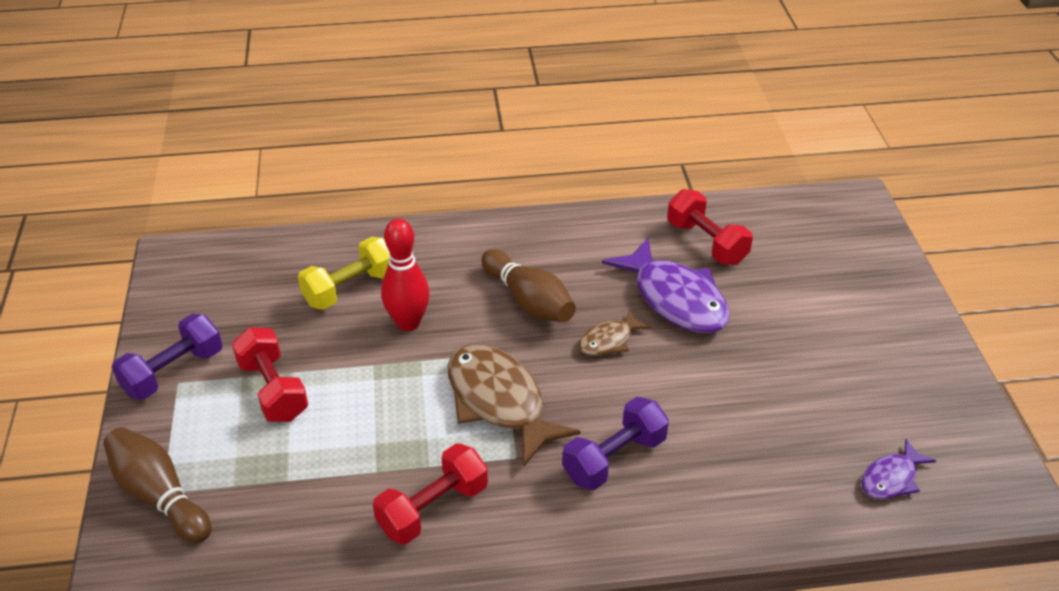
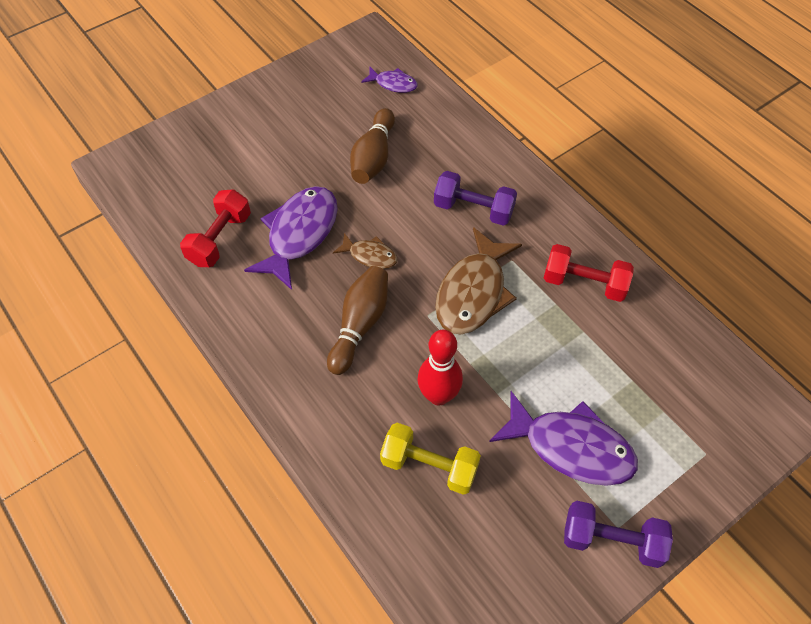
camera: 120 degrees left, 15 degrees up
brown bowling pin [103,427,211,543] -> brown bowling pin moved to [350,108,395,184]
red dumbbell [232,327,308,422] -> purple fish [489,391,638,486]

